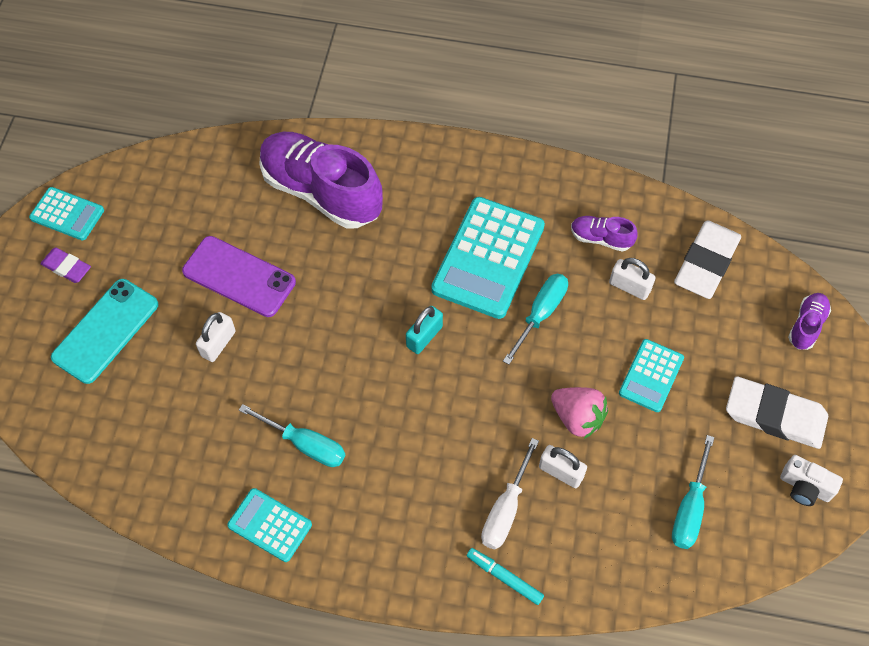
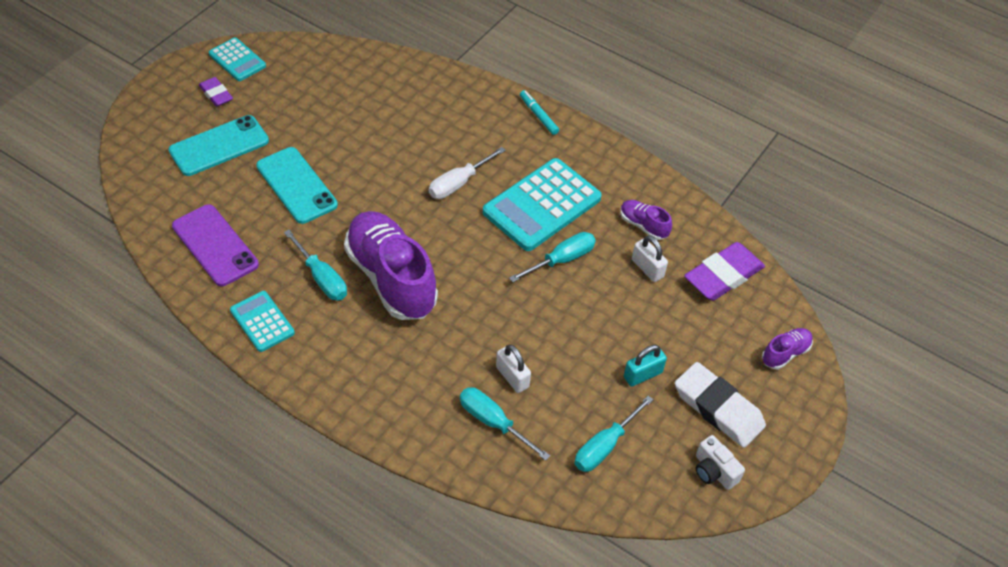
camera: 20 degrees right, 10 degrees down
purple phone [182,236,296,317] -> purple phone moved to [172,204,259,286]
white padlock [196,312,236,362] -> turquoise phone [256,147,338,224]
purple shoe [259,132,383,229] -> purple shoe moved to [344,211,438,320]
turquoise padlock [406,306,443,354] -> turquoise padlock moved to [624,345,667,387]
turquoise marker [467,548,544,605] -> turquoise marker moved to [520,90,559,135]
white screwdriver [481,438,539,549] -> white screwdriver moved to [429,147,506,199]
pink strawberry [551,387,608,439] -> none
turquoise calculator [619,339,684,412] -> none
white eraser [674,220,741,299] -> purple eraser [684,242,765,301]
none -> turquoise screwdriver [460,387,550,461]

